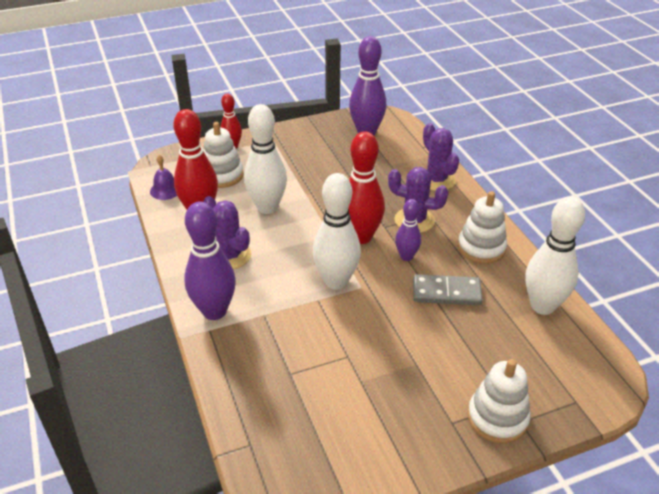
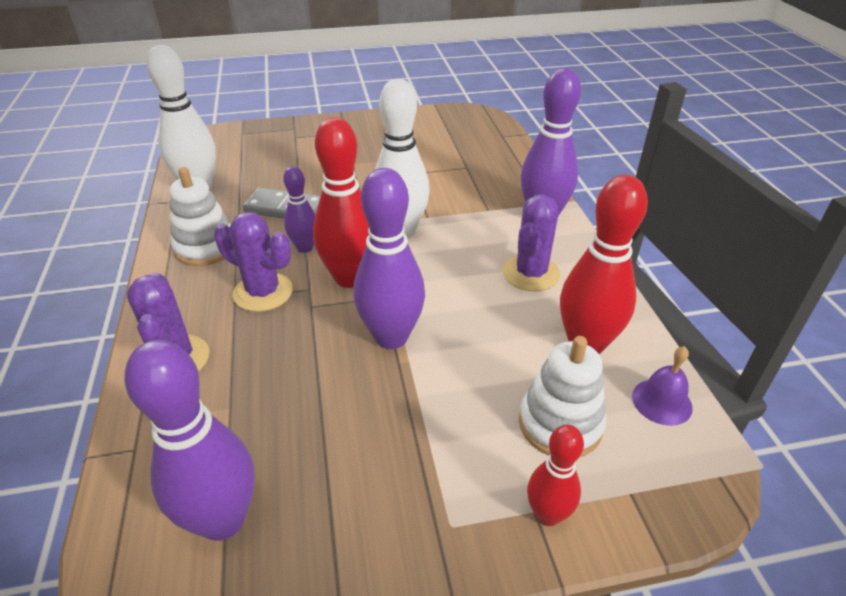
camera: 170 degrees left, 0 degrees up
purple cactus [203,196,251,269] -> purple cactus turned 60 degrees clockwise [503,194,560,291]
white bowling pin [244,104,287,214] -> none
white stacking toy [468,359,531,443] -> none
none -> purple bowling pin [354,168,425,349]

